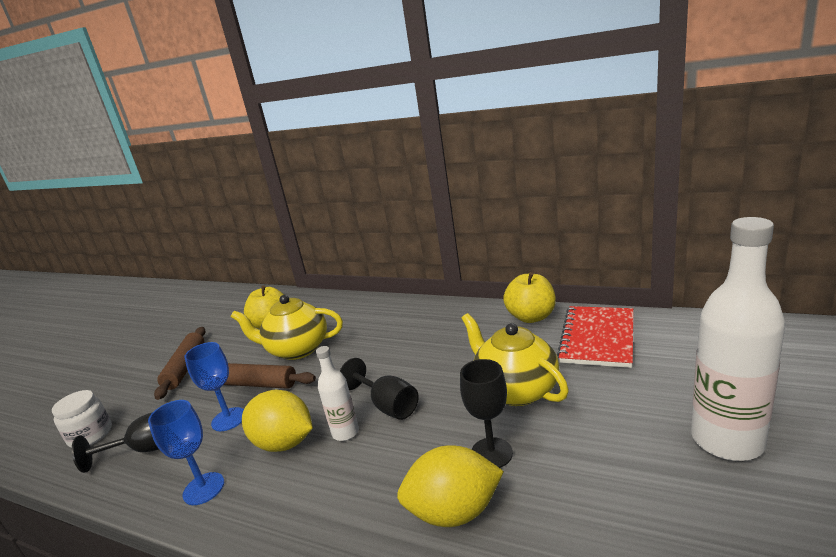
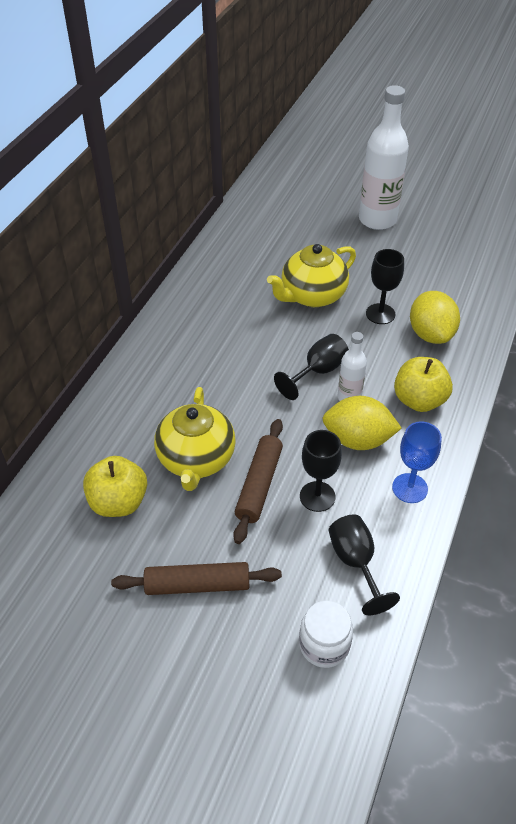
camera: 95 degrees left, 25 degrees up
blue goblet [184,342,244,431] -> black goblet [300,430,342,512]
yellow lemon [242,390,313,452] -> yellow lemon turned 75 degrees clockwise [323,396,402,450]
yellow apple [503,272,556,323] -> yellow apple moved to [394,357,453,412]
red notebook [557,306,633,368] -> none

